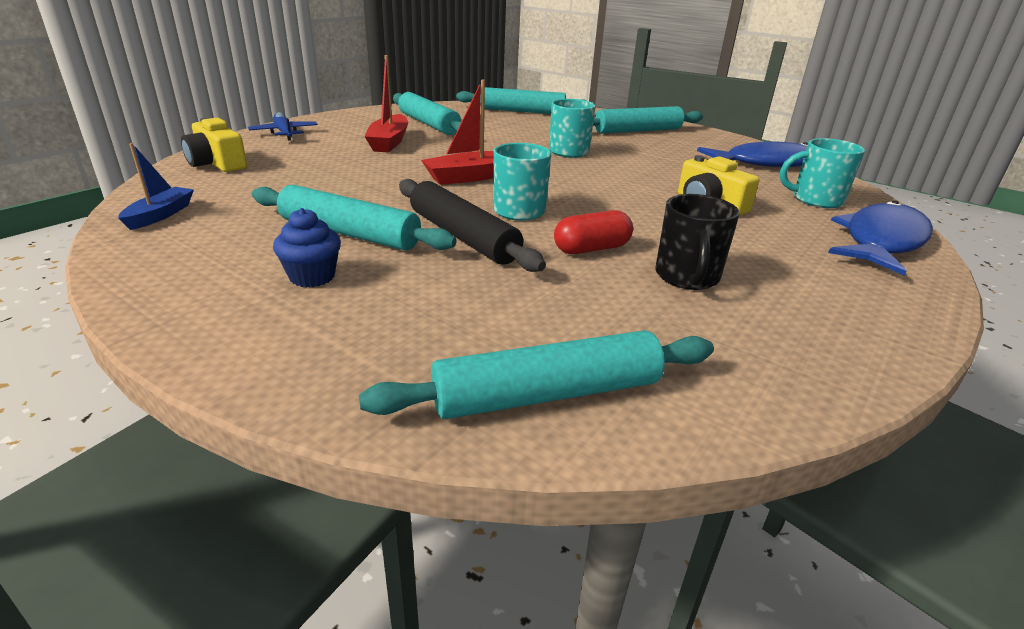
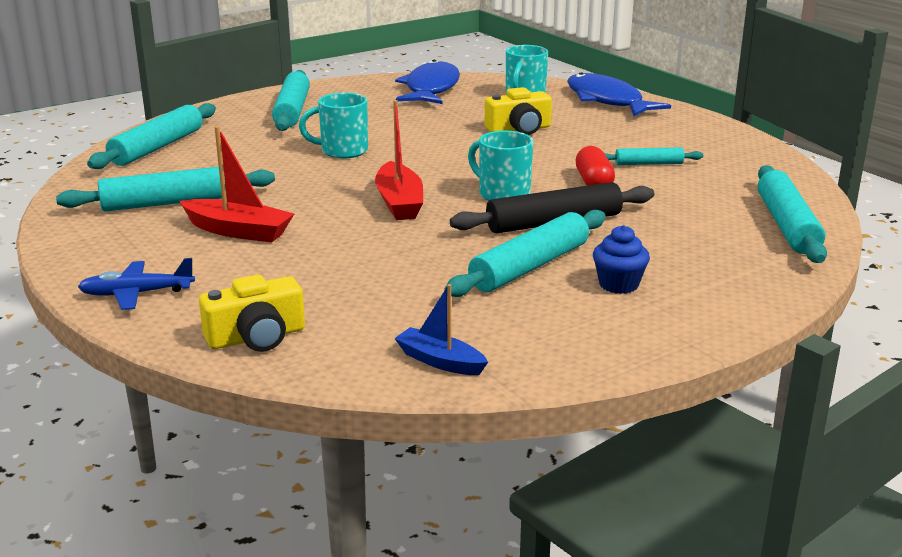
camera: 70 degrees left, 5 degrees down
black mug [655,194,740,290] -> turquoise rolling pin [604,147,703,165]

